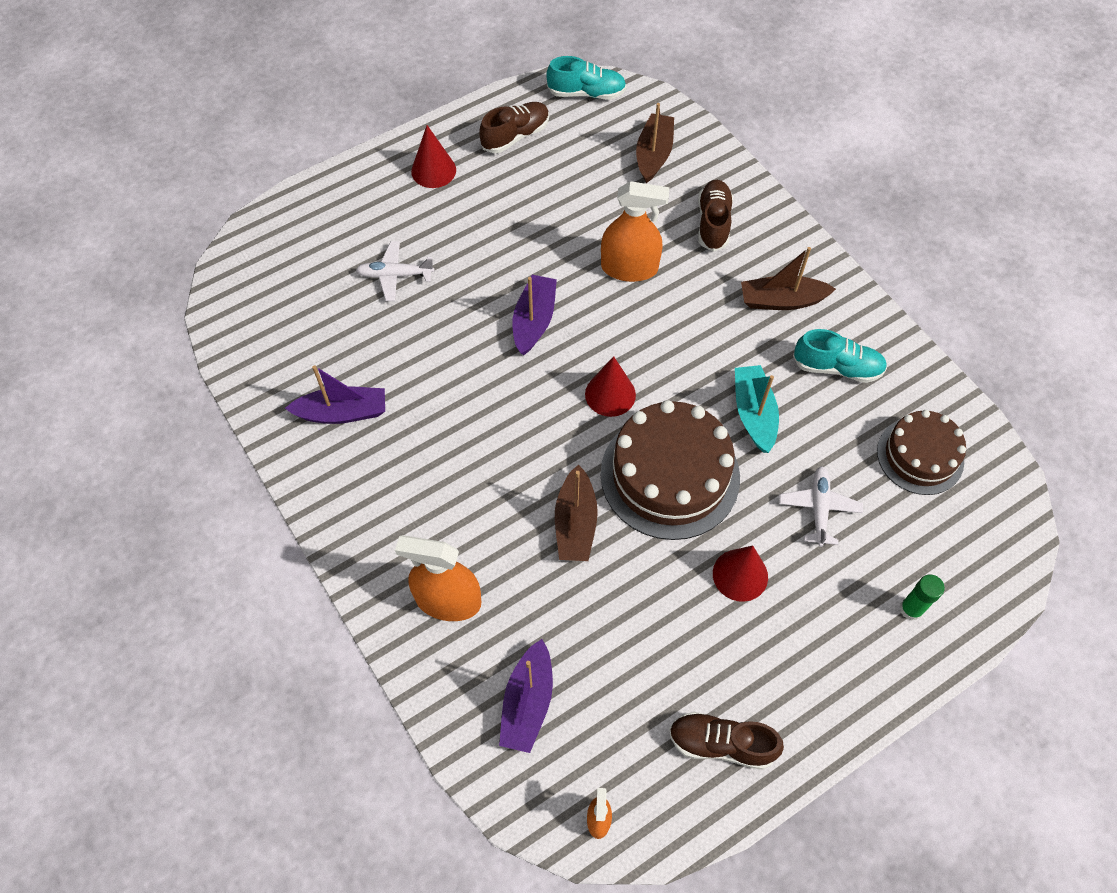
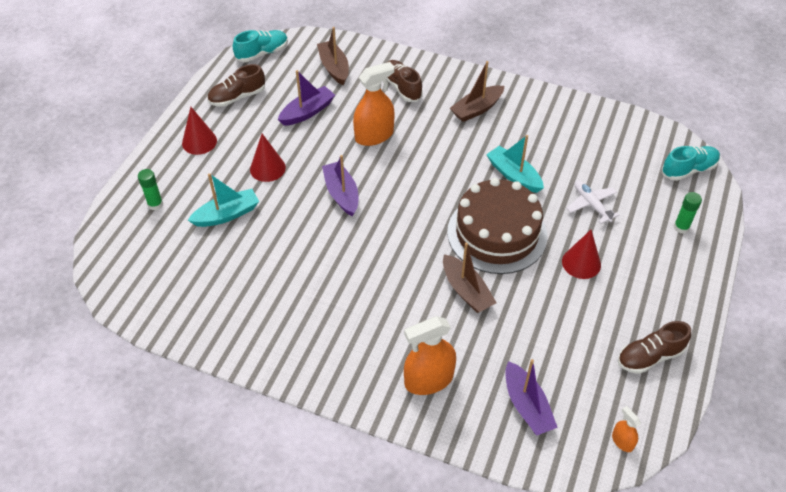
camera: 35 degrees left, 10 degrees down
purple boat [285,365,385,424] -> purple boat moved to [278,70,335,126]
white plane [356,241,434,301] -> turquoise boat [188,173,259,227]
brown shoe [480,102,549,153] -> brown shoe turned 135 degrees counterclockwise [207,64,265,107]
red cone [585,356,636,417] -> red cone moved to [250,134,286,182]
turquoise shoe [793,329,887,383] -> turquoise shoe moved to [662,146,720,181]
brown cake [877,410,966,495] -> none
none -> green glue stick [138,169,163,210]

